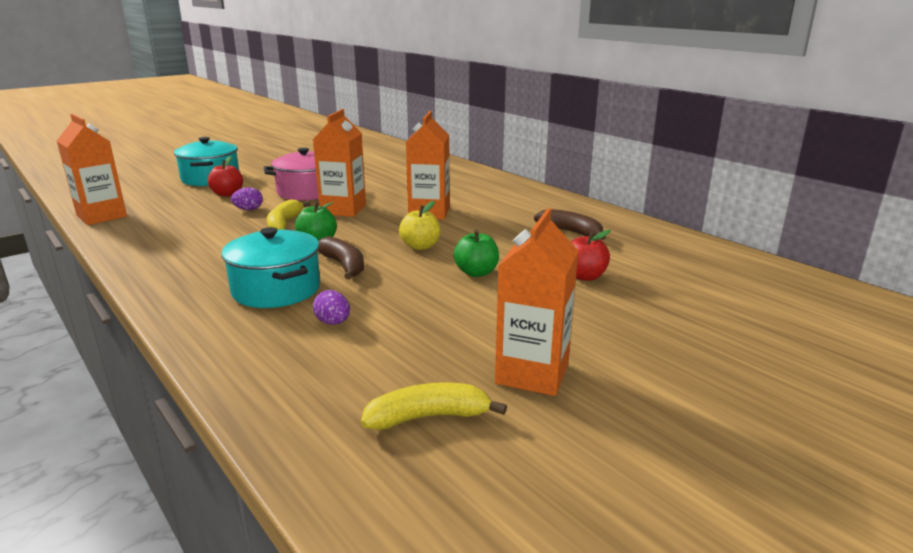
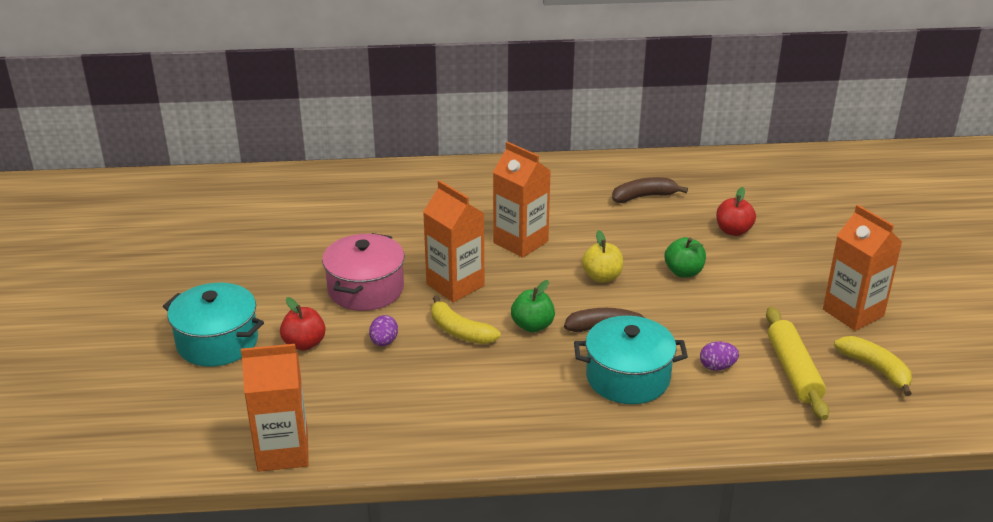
camera: 55 degrees left, 10 degrees up
yellow banana [361,382,507,430] -> yellow banana turned 120 degrees clockwise [834,336,912,396]
none -> yellow rolling pin [766,307,829,420]

